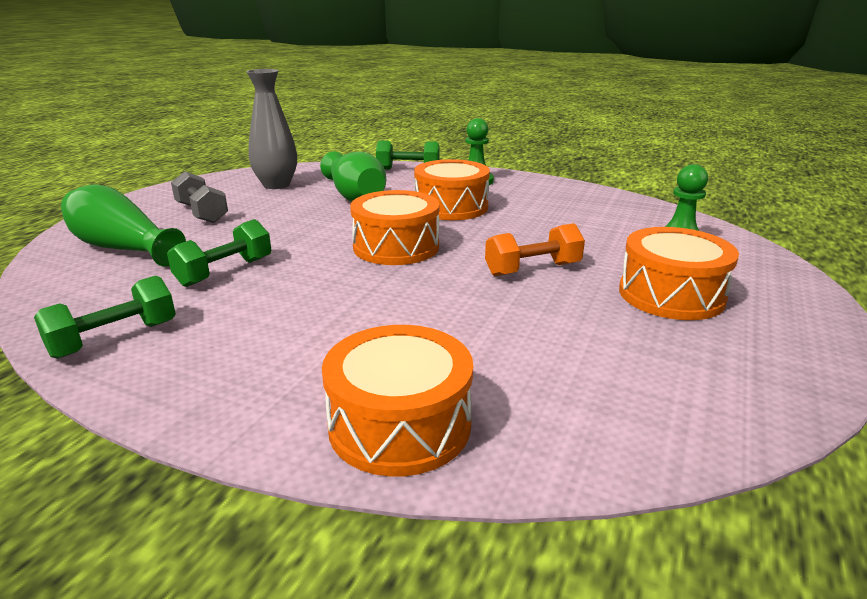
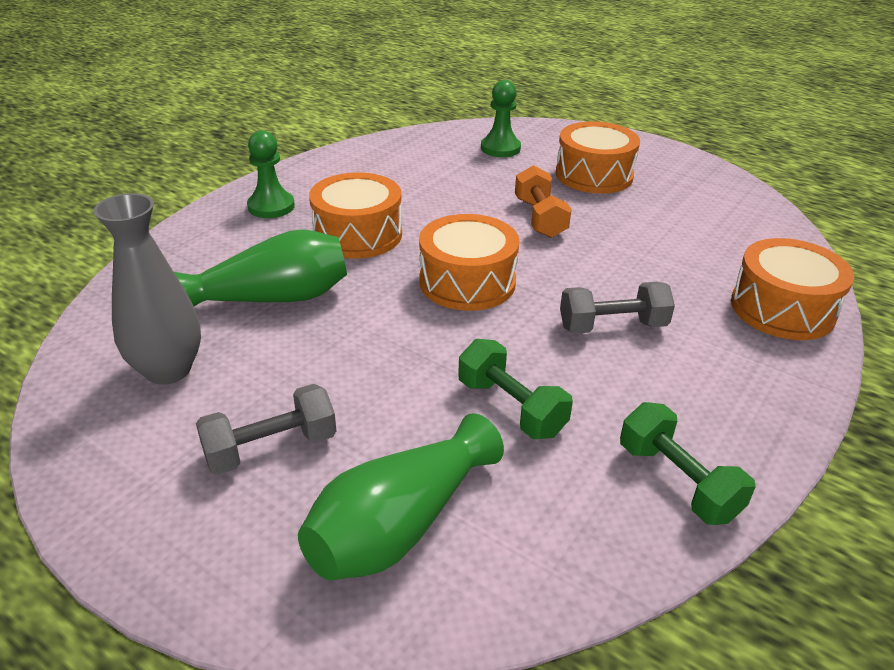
camera: 80 degrees left, 10 degrees up
green dumbbell [376,141,439,170] -> none
none -> grey dumbbell [560,282,675,334]

